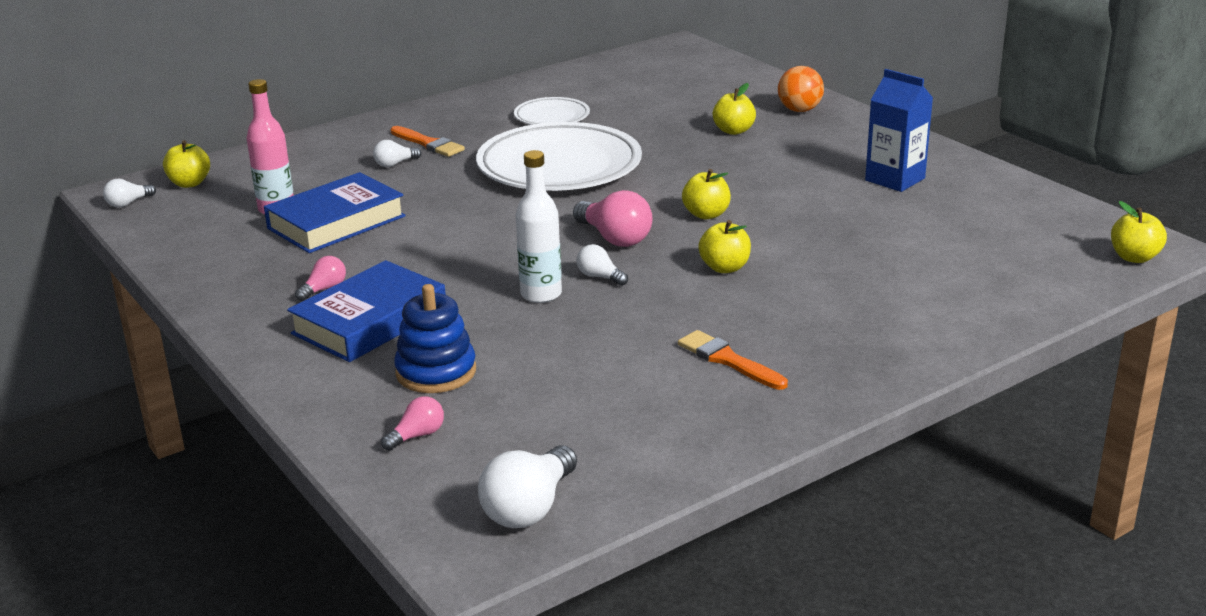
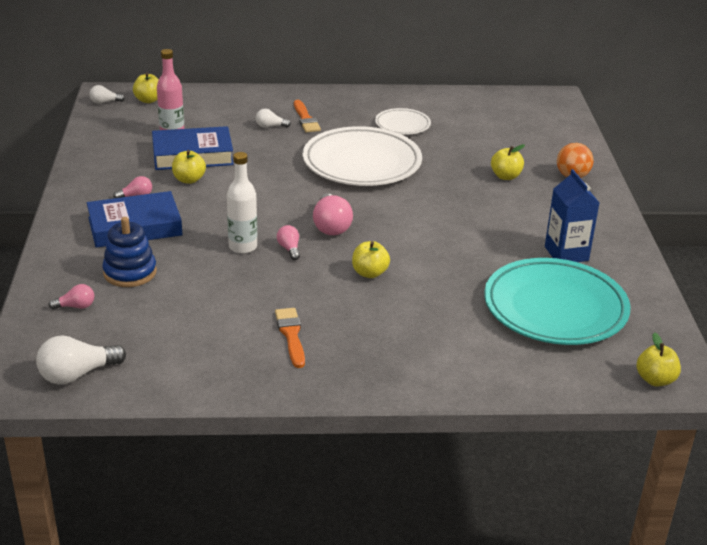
camera: 30 degrees right, 5 degrees up
white light bulb [577,244,628,286] -> pink light bulb [277,225,300,260]
yellow apple [682,169,731,219] -> yellow apple moved to [172,150,206,184]
none -> turquoise plate [484,258,631,345]

